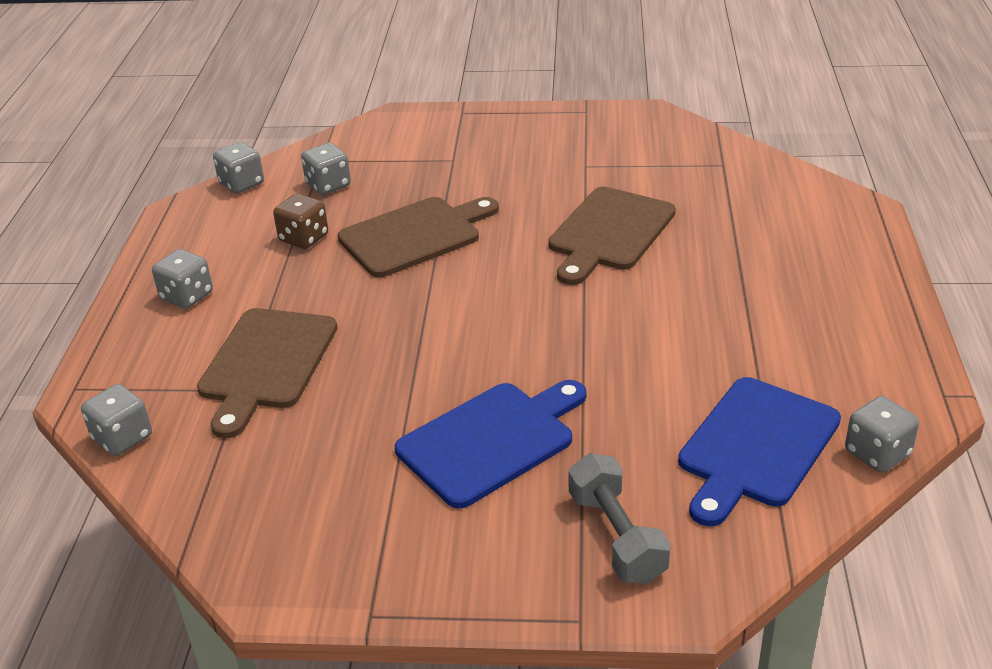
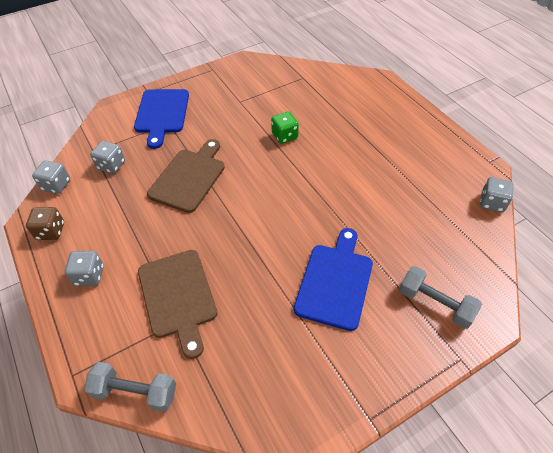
camera: 35 degrees left, 15 degrees up
grey dice [81,384,152,456] -> grey dumbbell [84,362,176,412]
brown dice [273,194,328,249] -> brown dice moved to [26,207,64,240]
brown cutting board [548,187,676,285] -> green dice [271,112,299,144]
blue cutting board [678,377,841,526] -> blue cutting board moved to [134,89,189,149]

